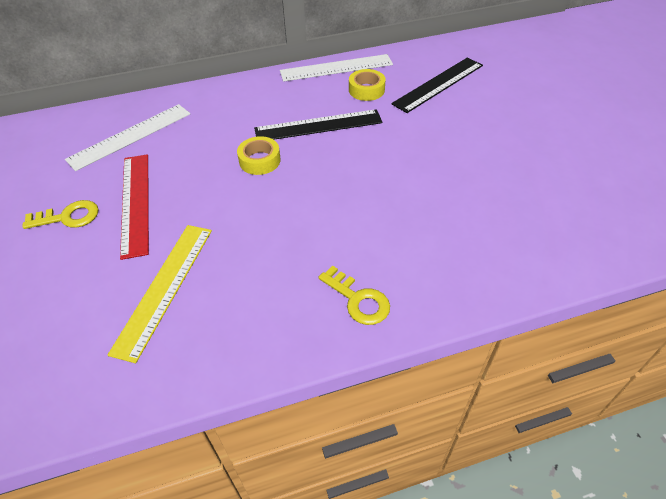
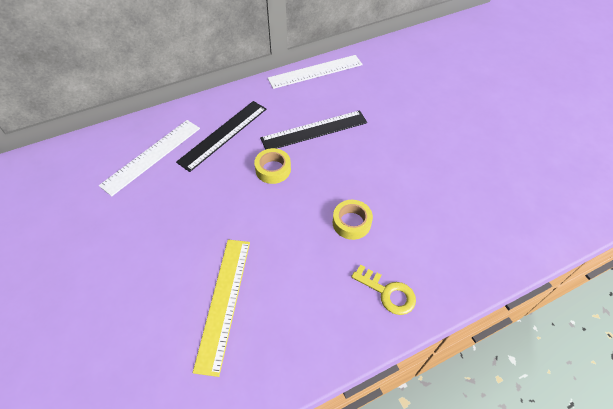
camera: 10 degrees left, 5 degrees up
yellow key [22,200,99,229] -> none
red ruler [120,154,149,260] -> none
yellow tape [349,69,386,101] -> yellow tape moved to [333,200,373,240]
black ruler [391,58,483,113] -> black ruler moved to [176,101,266,172]

